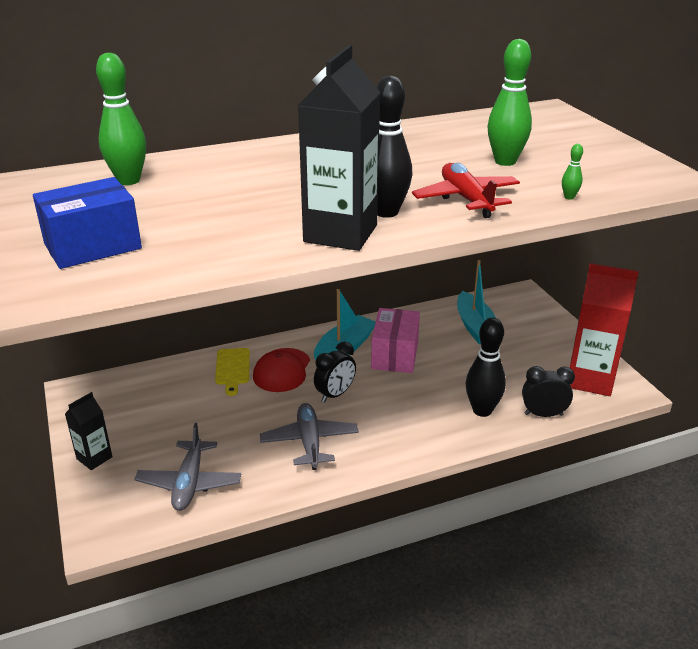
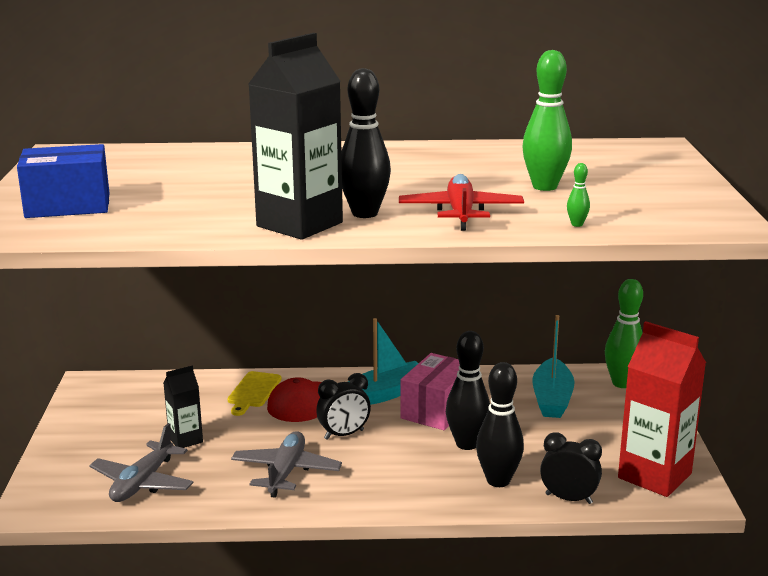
camera: 20 degrees right, 10 degrees down
black carton [65,392,113,470] -> black carton moved to [163,366,203,448]
green bowling pin [96,53,146,185] -> green bowling pin moved to [605,279,643,388]
none -> black bowling pin [446,331,490,450]

